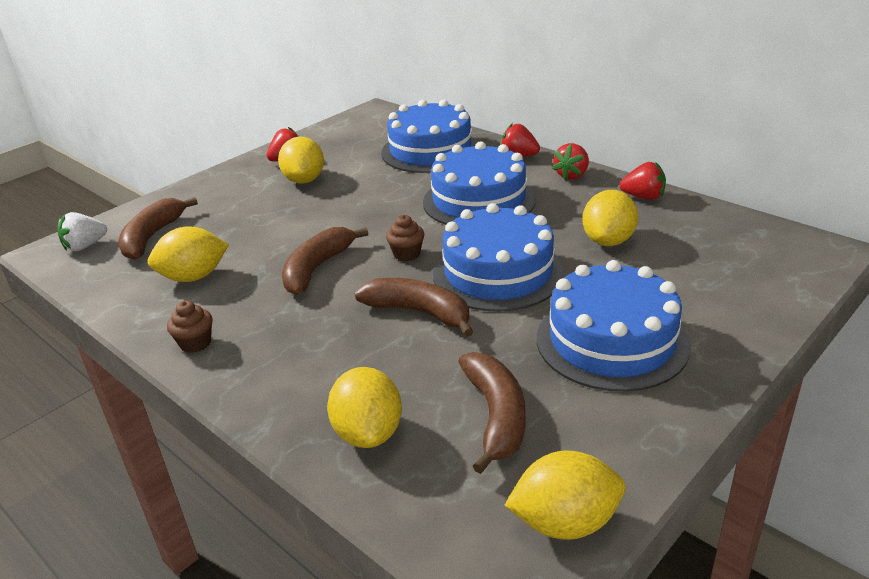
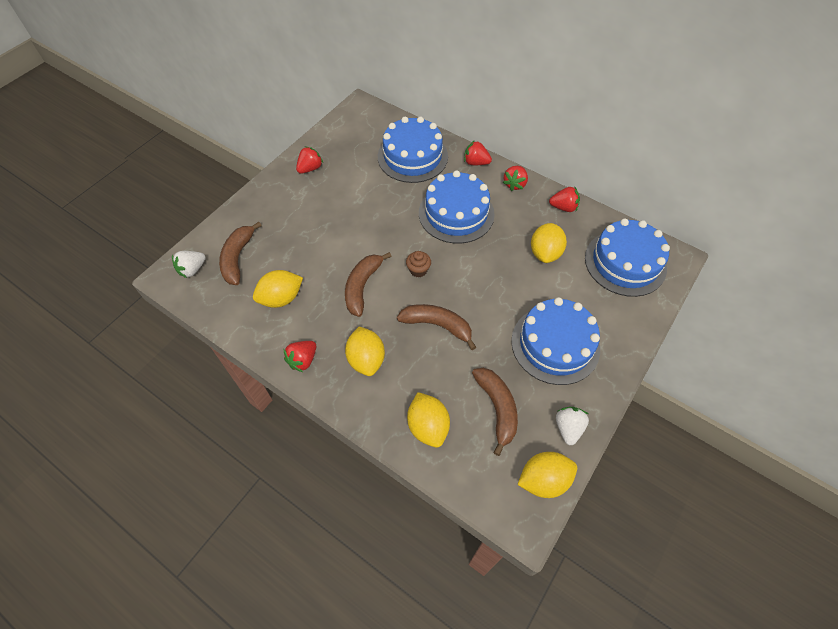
camera: 10 degrees left, 25 degrees up
brown cupcake [167,300,213,353] -> red strawberry [284,341,316,372]
yellow lemon [278,137,324,183] -> yellow lemon moved to [345,326,385,376]
blue cake [433,203,565,312] -> blue cake moved to [585,218,670,297]
none -> white strawberry [556,407,589,445]

